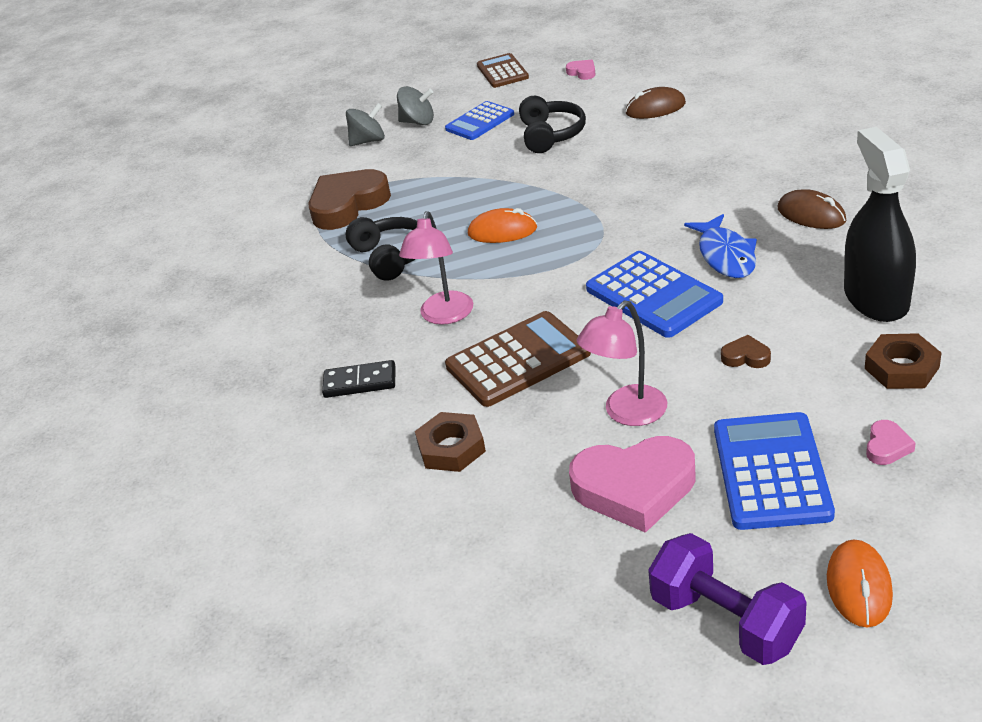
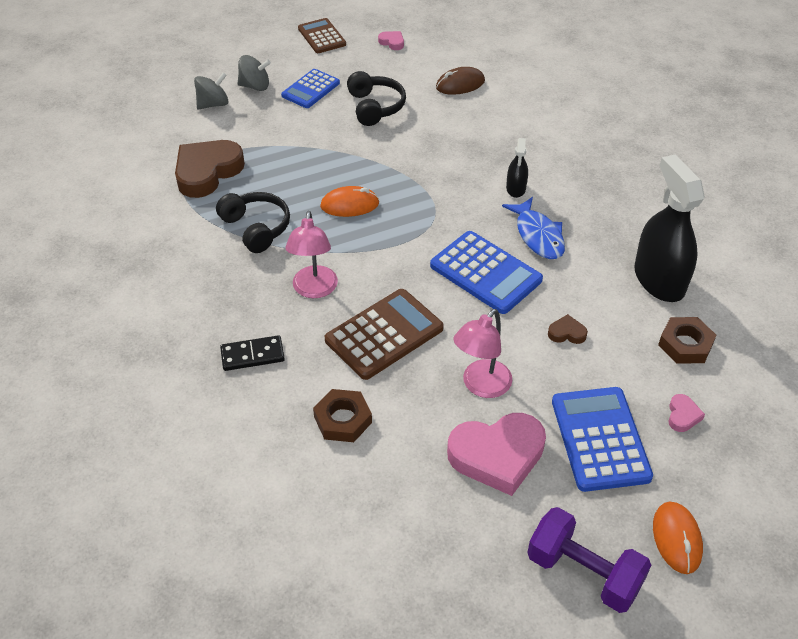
camera: 15 degrees left, 10 degrees up
brown mouse [778,189,847,229] -> none
none -> black spray bottle [506,138,528,198]

